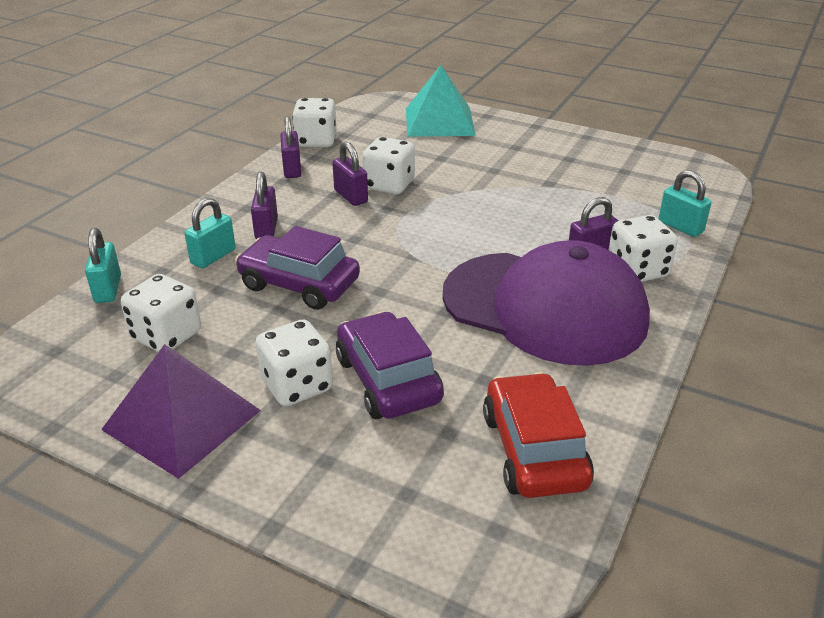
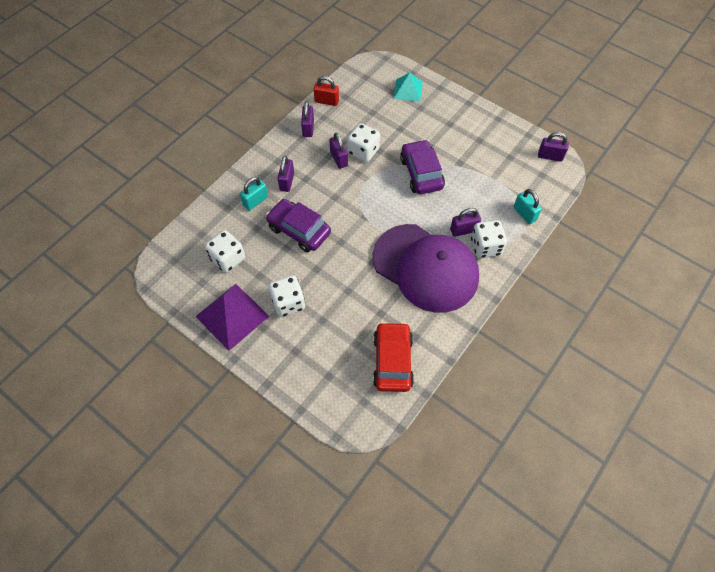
camera: 10 degrees right, 25 degrees up
turquoise padlock [85,228,121,303] -> none
white dice [292,98,337,147] -> red padlock [314,76,339,106]
purple car [336,312,444,419] -> purple car moved to [400,139,445,194]
turquoise pyramid [406,65,476,137] -> turquoise pyramid [393,72,423,102], size x0.62
none -> purple padlock [538,132,569,162]

